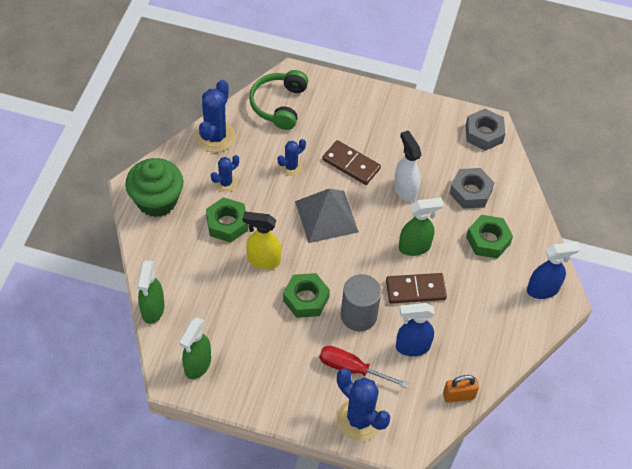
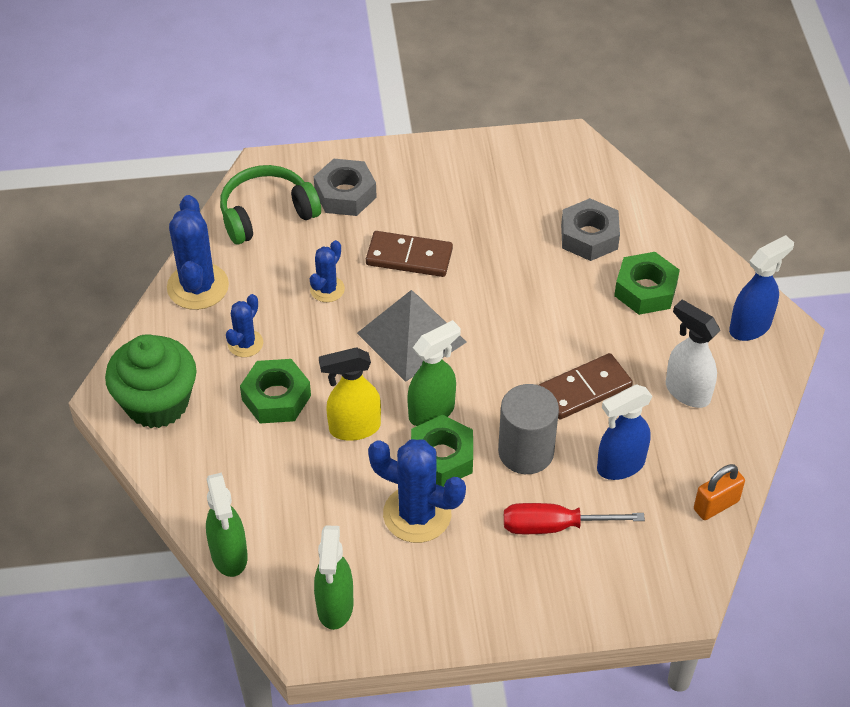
camera: 20 degrees left, 5 degrees down
green headphones [249,70,308,130] -> green headphones turned 75 degrees clockwise [220,165,321,245]
blue cactus [337,368,391,441] -> blue cactus moved to [368,439,466,543]
white spray bottle [394,131,421,202] -> white spray bottle moved to [666,300,720,408]
green spray bottle [399,198,444,256] -> green spray bottle moved to [407,320,461,426]
grey nut [465,109,505,151] -> grey nut moved to [314,159,377,216]

